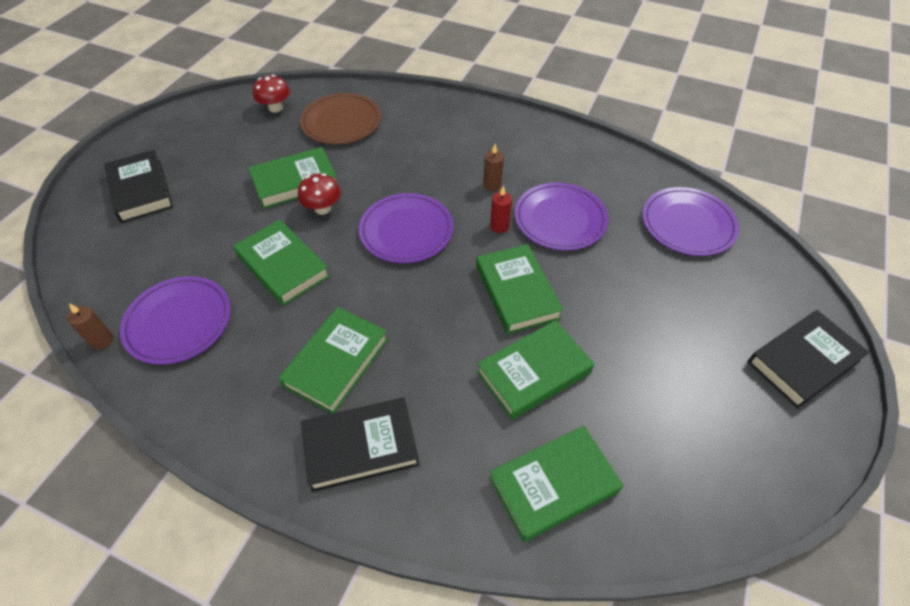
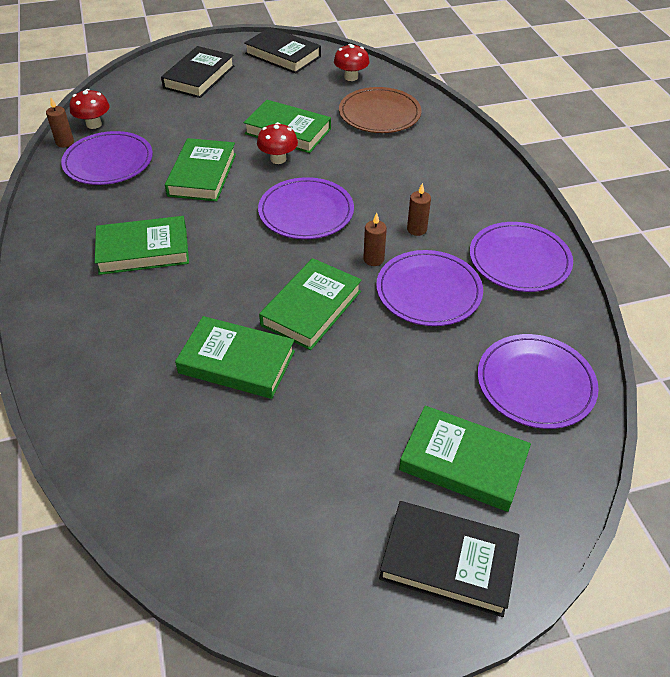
camera: 50 degrees right, 5 degrees down
black book [301,398,419,492] -> black book moved to [244,27,321,74]
green book [489,426,623,542] -> green book moved to [399,406,531,512]
red candle [490,186,512,233] -> brown candle [363,213,387,266]
none -> red mushroom [69,89,109,129]
none -> purple plate [470,222,573,292]

